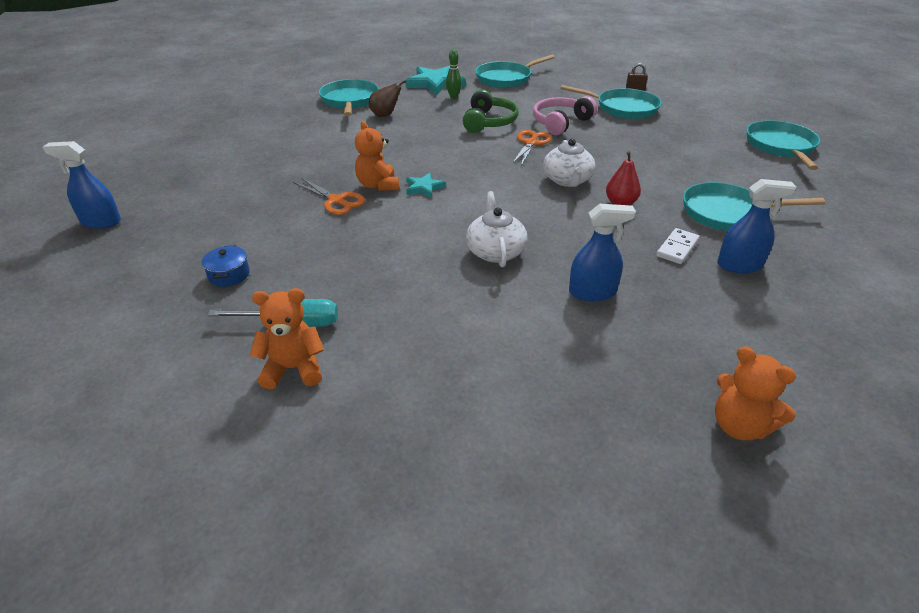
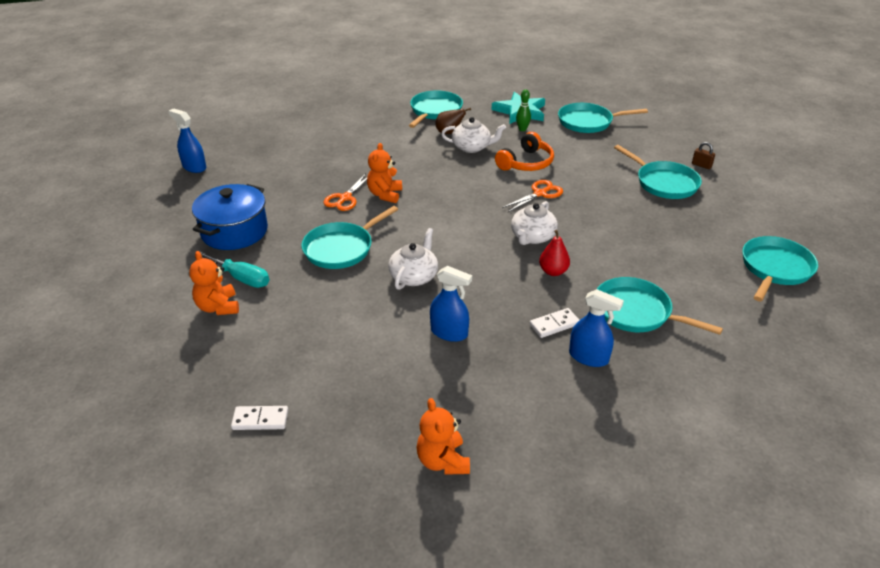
camera: 30 degrees right, 0 degrees up
blue pot [202,246,250,287] -> blue pot [192,184,268,250], size x2.28
orange teddy bear [249,288,324,390] -> orange teddy bear turned 135 degrees counterclockwise [189,251,239,315]
orange scissors [293,178,365,215] -> orange scissors turned 45 degrees clockwise [323,173,367,211]
turquoise star [406,173,446,198] -> none
green headphones [463,89,519,133] -> orange headphones [495,132,554,171]
pink headphones [533,96,597,135] -> none
none -> white domino [231,406,288,430]
none -> turquoise pan [301,206,398,269]
none -> white teapot [441,117,506,153]

